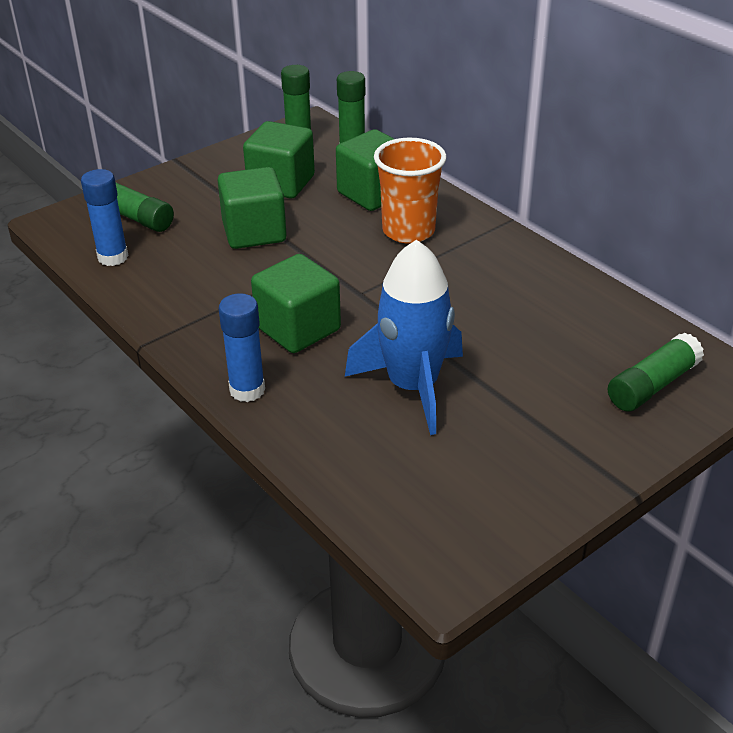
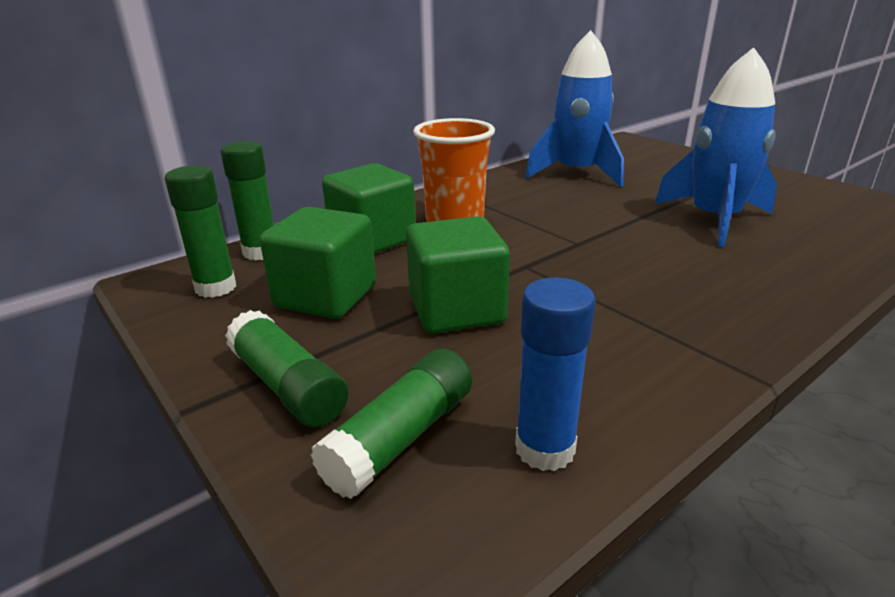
camera: 90 degrees left, 10 degrees down
blue glue stick [219,293,265,402] -> none
green cube [251,254,341,353] -> none
green glue stick [608,333,704,412] -> green glue stick moved to [225,310,348,427]
none -> blue rocket [525,30,624,187]

